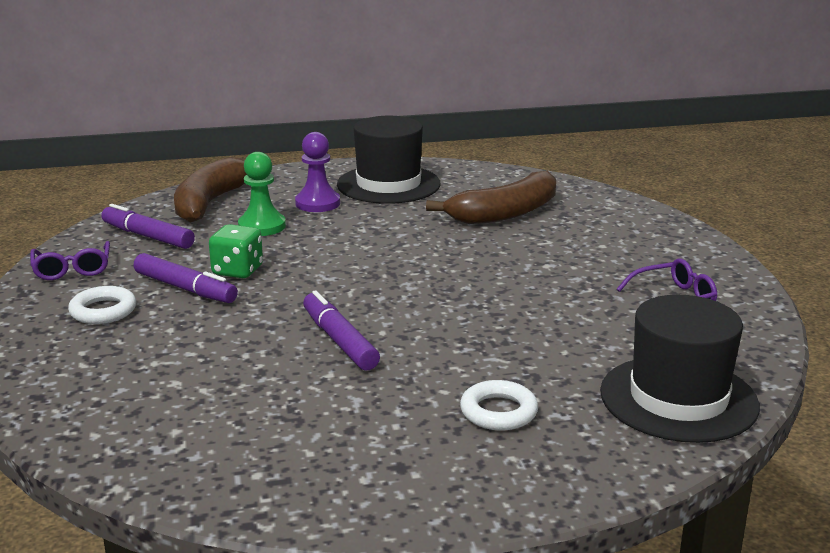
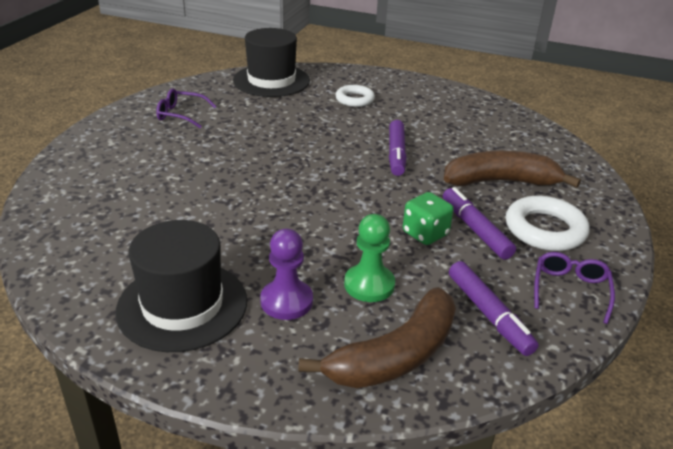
camera: 150 degrees left, 10 degrees up
white ring [68,286,136,324] -> white ring [506,196,589,251], size x1.54
brown banana [426,171,556,224] -> brown banana moved to [444,151,581,188]

